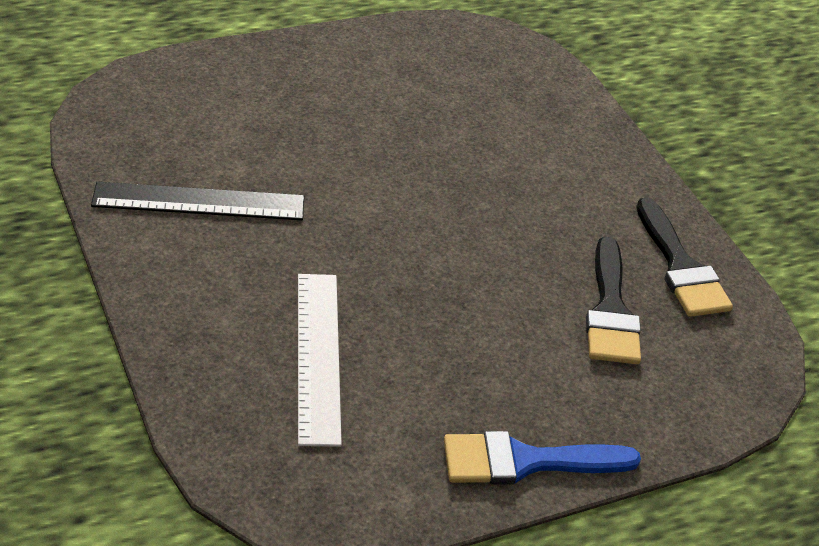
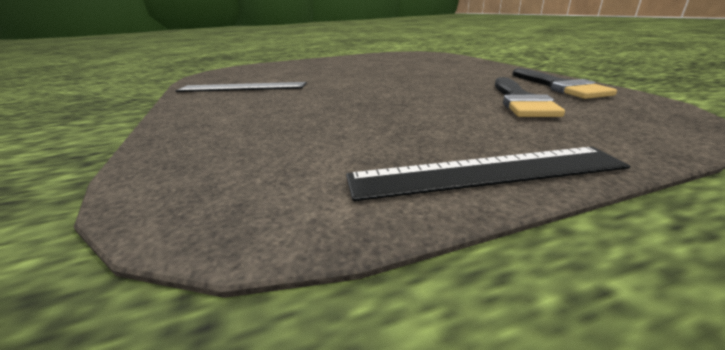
camera: 10 degrees right, 15 degrees down
white ruler [298,274,342,447] -> none
blue brush [444,431,641,485] -> black ruler [346,147,630,201]

